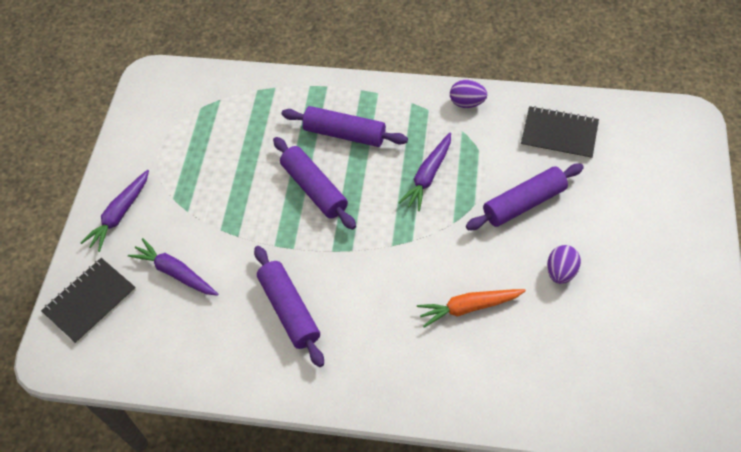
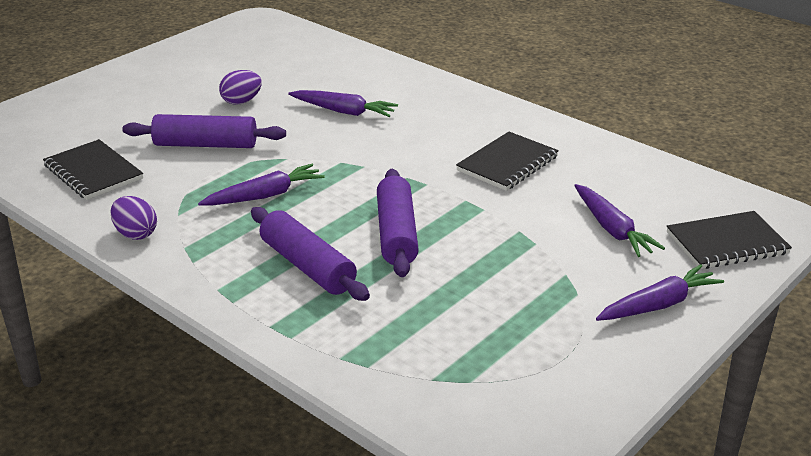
camera: 150 degrees left, 25 degrees down
purple rolling pin [254,246,324,367] -> black notebook [456,132,559,191]
orange carrot [417,289,526,328] -> purple carrot [288,90,398,117]

